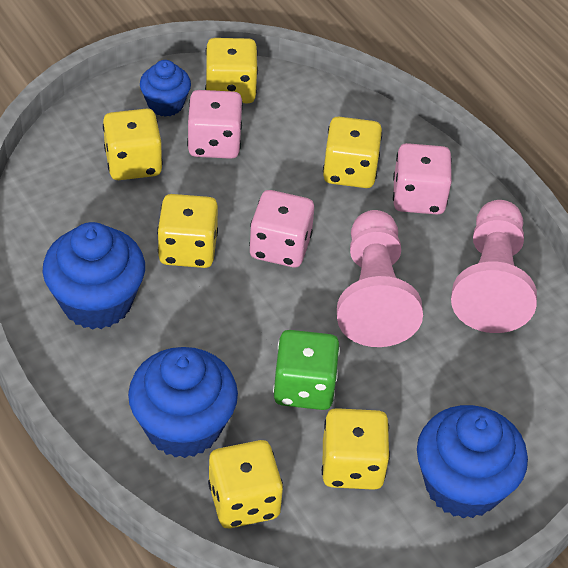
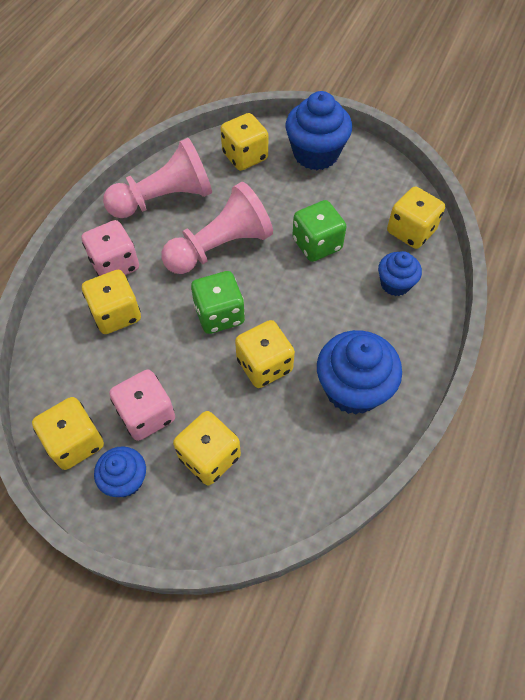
camera: 120 degrees left, 10 degrees up
blue cupcake [128,347,238,458] -> blue cupcake [378,251,422,296], size x0.58
pink dice [249,190,314,267] -> green dice [191,271,245,334]
yellow dice [322,408,390,490] -> yellow dice moved to [220,113,268,171]

